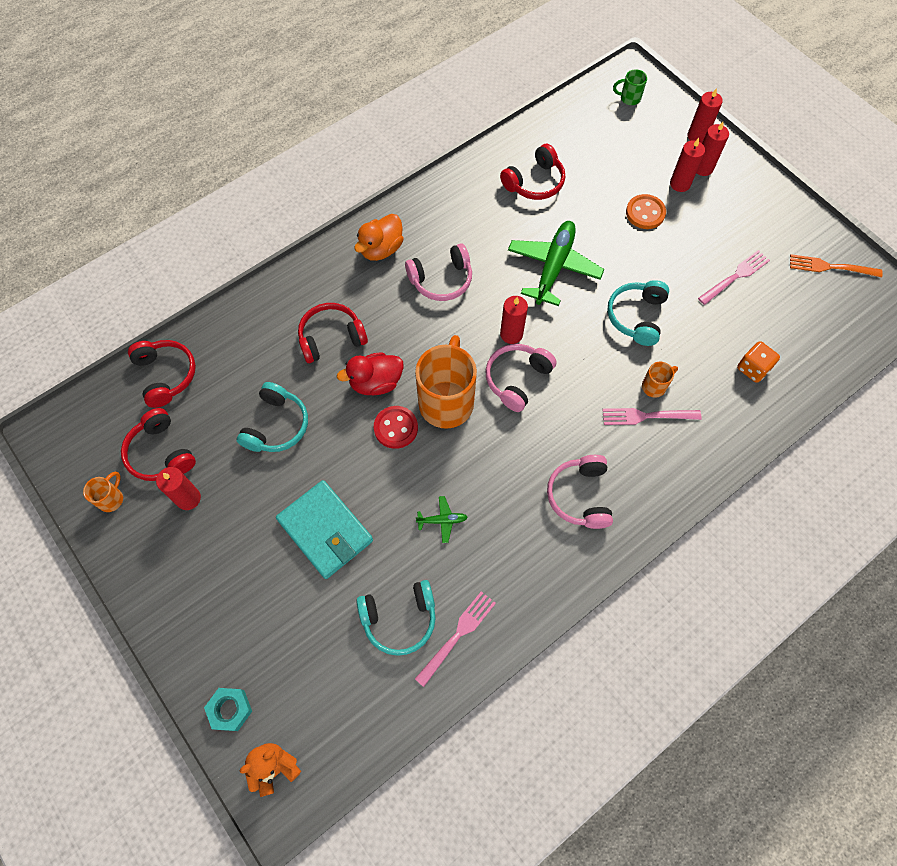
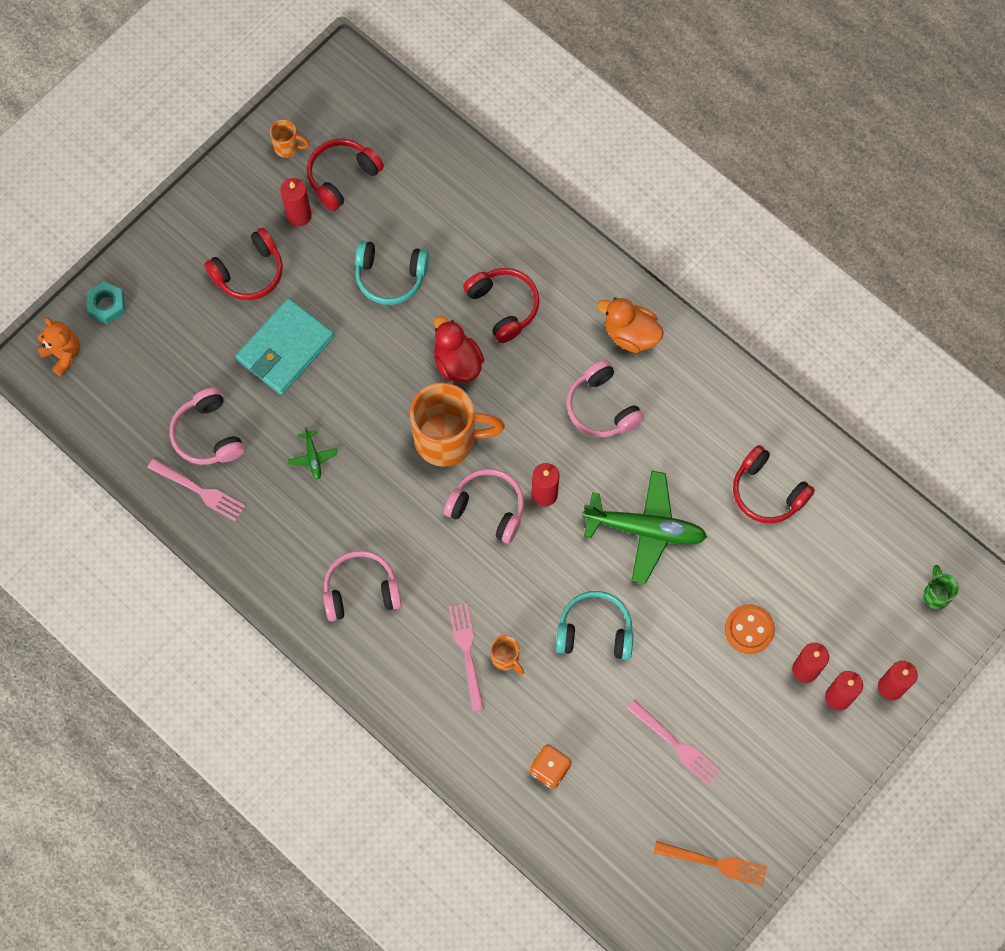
camera: 80 degrees right, 5 degrees up
red headphones [128,340,196,408] -> red headphones moved to [204,228,283,300]
turquoise headphones [356,580,436,656] -> pink headphones [170,387,245,465]
red button [374,406,418,449] -> none
orange fork [790,254,883,278] -> orange fork turned 105 degrees clockwise [654,841,767,887]

